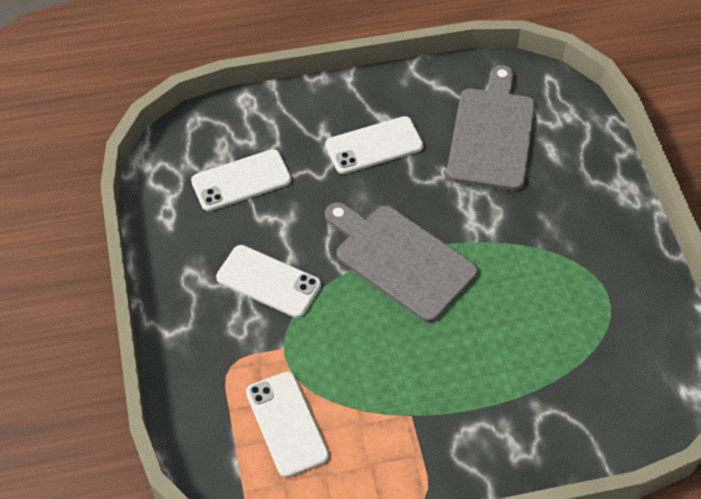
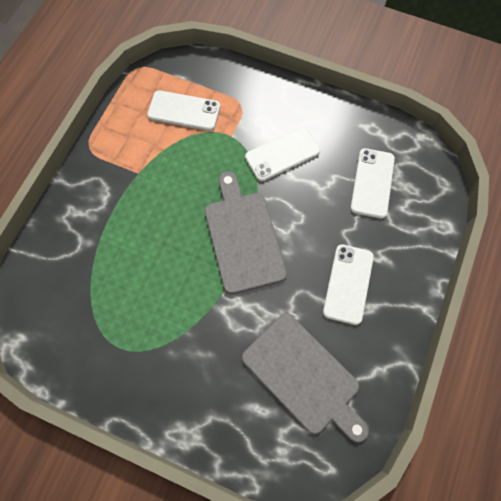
camera: 125 degrees right, 15 degrees up
grey cutting board [325,202,478,322] -> grey cutting board turned 90 degrees counterclockwise [205,171,287,294]

